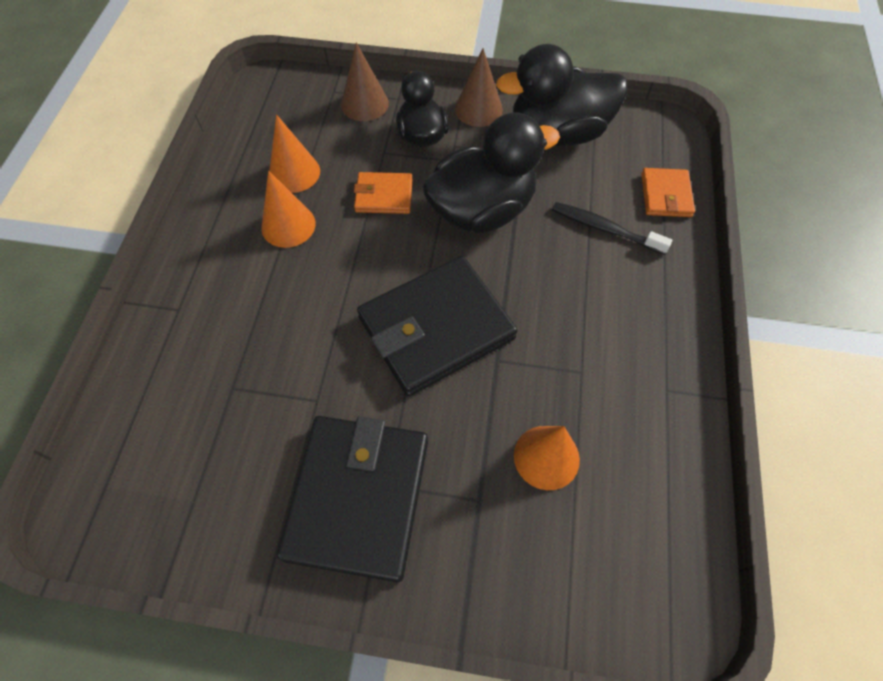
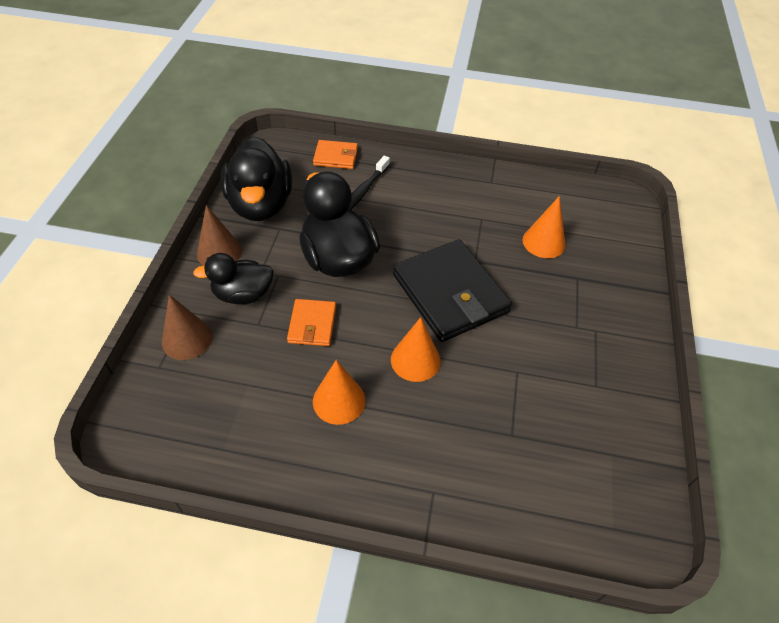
camera: 90 degrees left, 10 degrees down
orange cone [269,114,320,193] -> orange cone moved to [391,317,441,382]
black wallet [277,416,428,582] -> none

